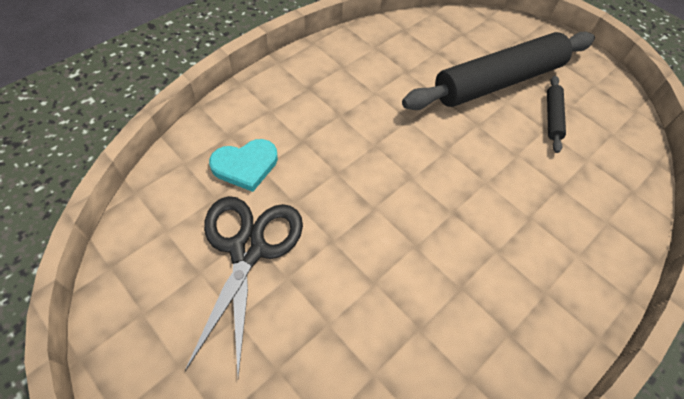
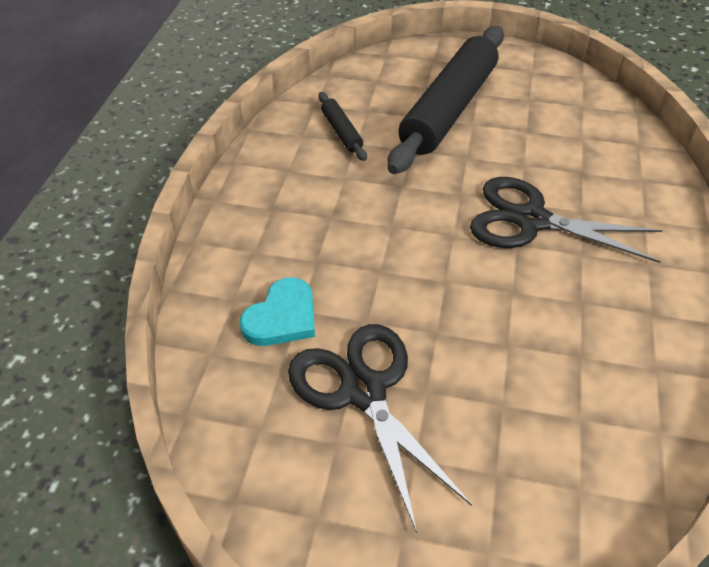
camera: 30 degrees left, 10 degrees down
black rolling pin [547,76,566,153] -> black rolling pin moved to [318,92,367,161]
none -> black scissors [470,177,663,263]

